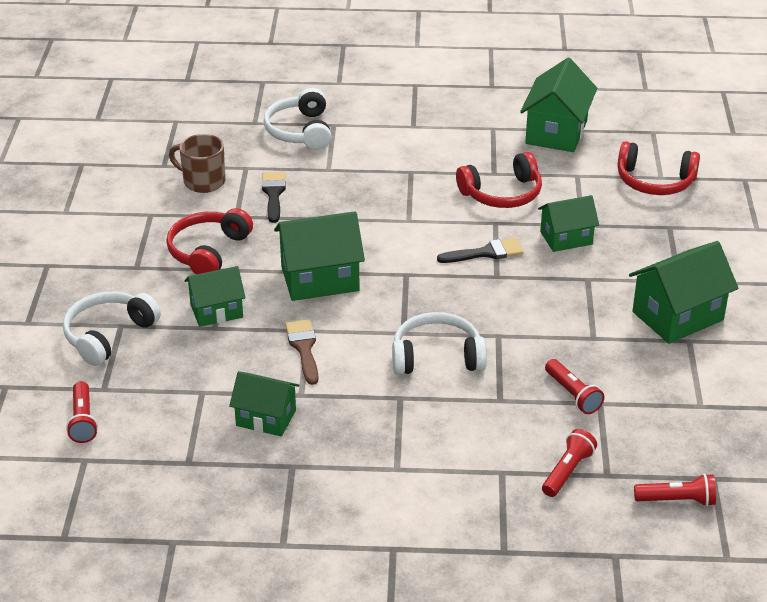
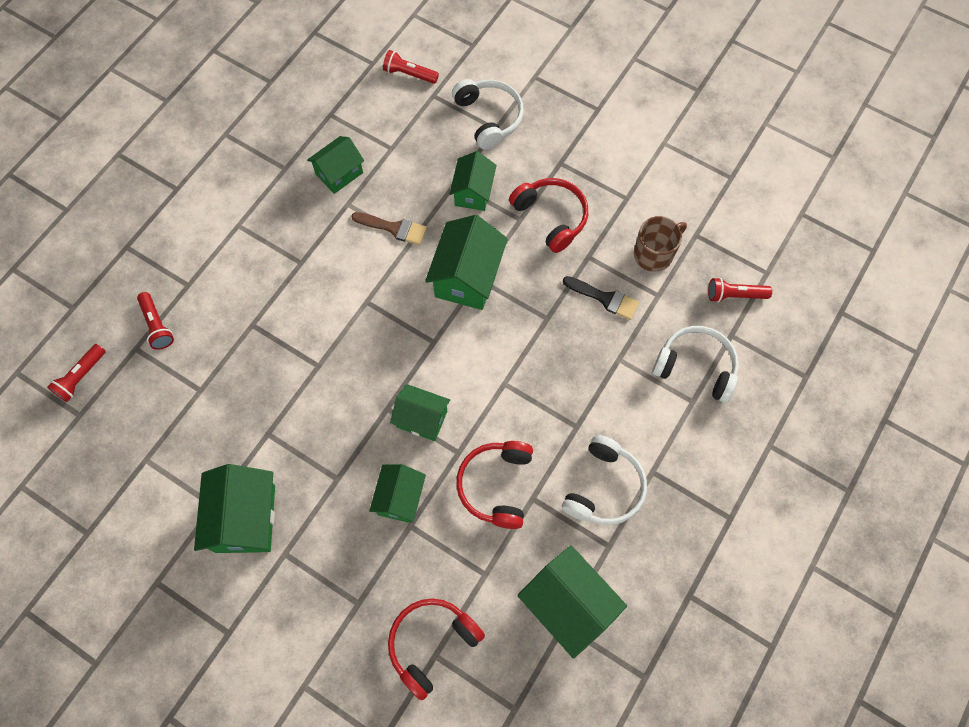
camera: 120 degrees right, 30 degrees up
white headphones [392,312,487,375] -> white headphones moved to [562,435,647,525]
black brush [437,238,524,263] -> green house [390,384,450,441]
red flashlight [545,359,604,414] -> red flashlight moved to [708,278,772,302]

